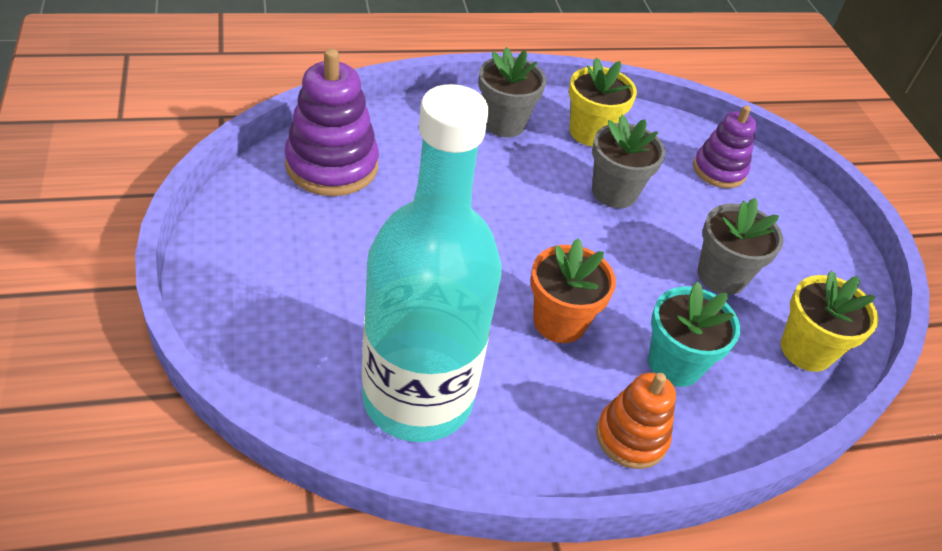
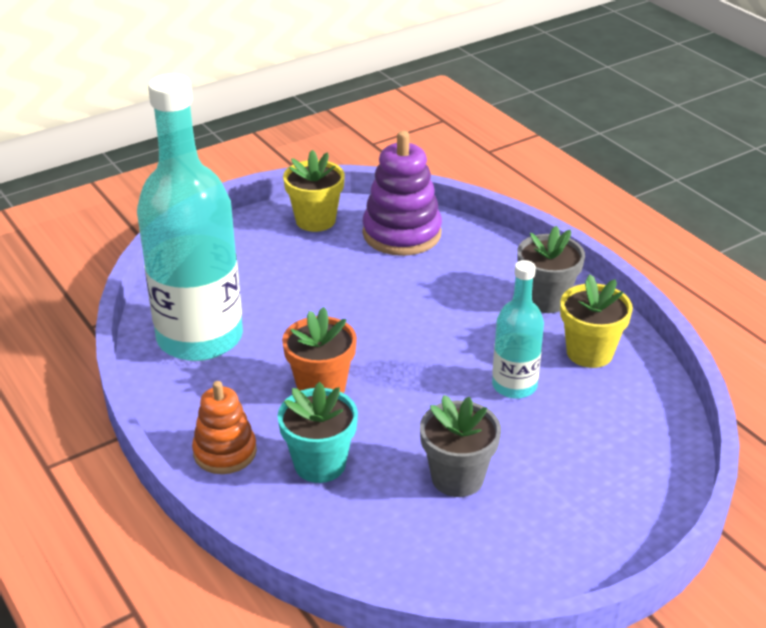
camera: 75 degrees right, 10 degrees down
grey flower pot [592,115,666,208] -> turquoise bottle [492,260,544,399]
purple stacking toy [693,105,756,188] -> none
yellow flower pot [781,270,879,372] -> yellow flower pot moved to [283,150,345,232]

